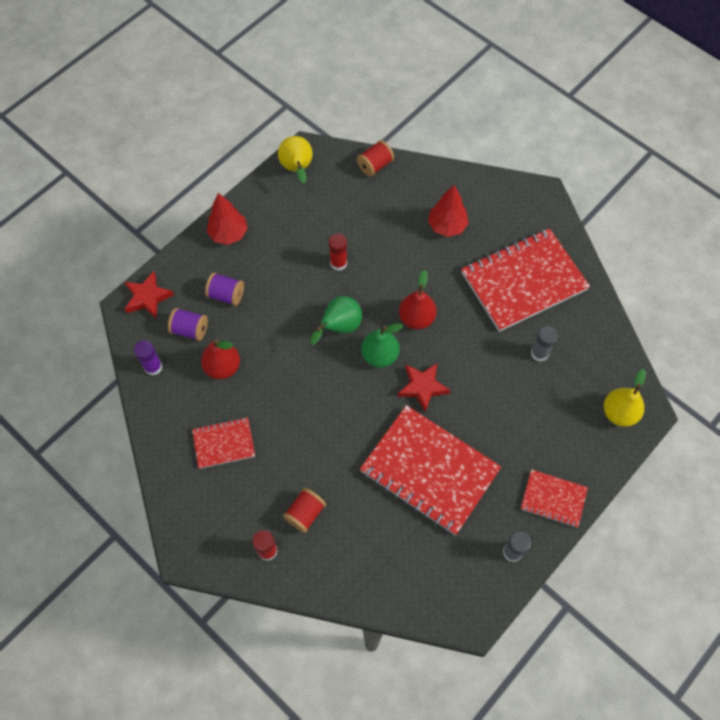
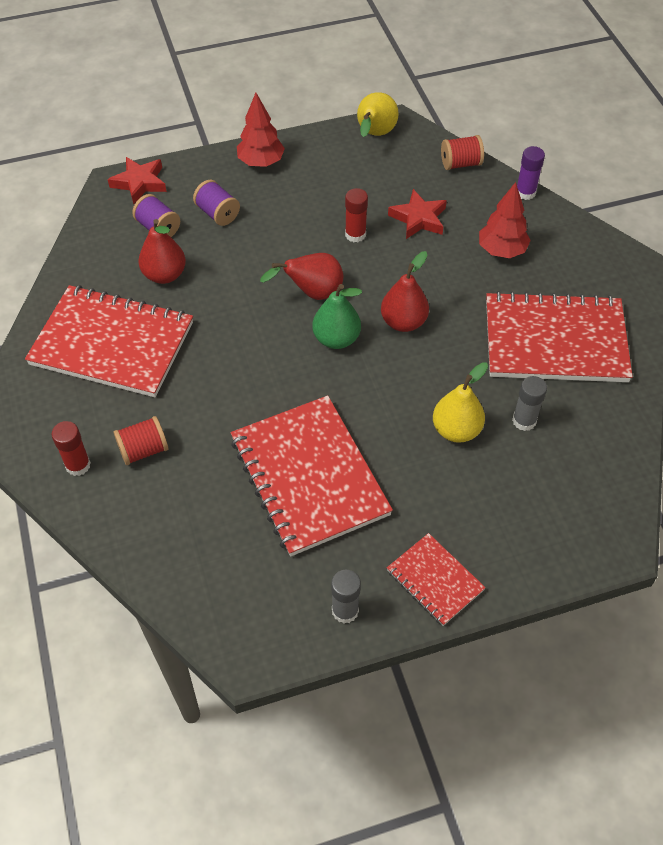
camera: 30 degrees right, 10 degrees down
purple glue stick [134,340,163,376] -> purple glue stick moved to [517,146,545,200]
red notebook [192,417,255,469] -> red notebook [25,285,193,397], size x1.98
green pear [310,296,362,345] -> red pear [260,253,343,300]
red star [398,362,450,412] -> red star moved to [388,189,447,239]
yellow pear [604,369,646,427] -> yellow pear moved to [433,362,488,443]

